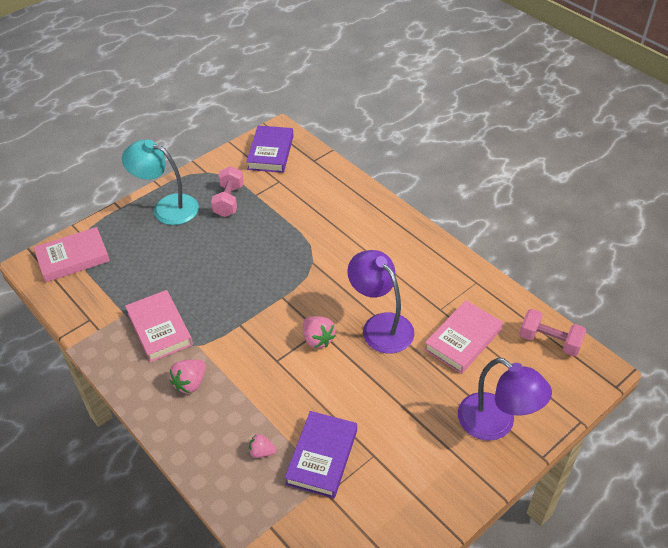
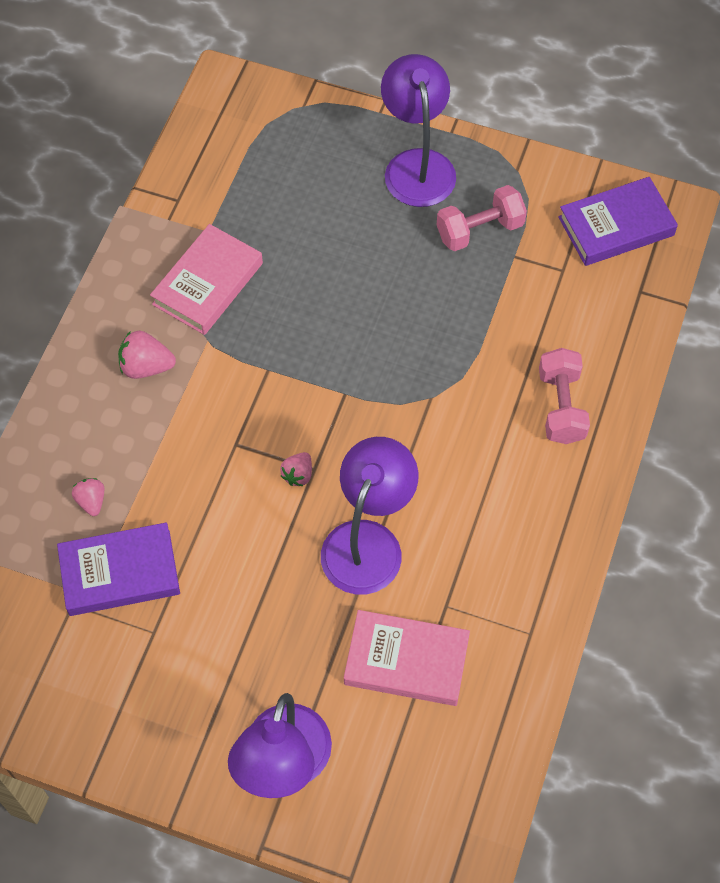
camera: 60 degrees right, 15 degrees up
pink book [34,227,110,282] -> none
turquoise lamp [122,140,199,225] -> purple lamp [381,54,456,207]
pink strawberry [303,316,336,349] -> pink strawberry [280,452,312,486], size x0.65
pink dumbbell [519,309,587,356] -> pink dumbbell moved to [539,348,590,444]

